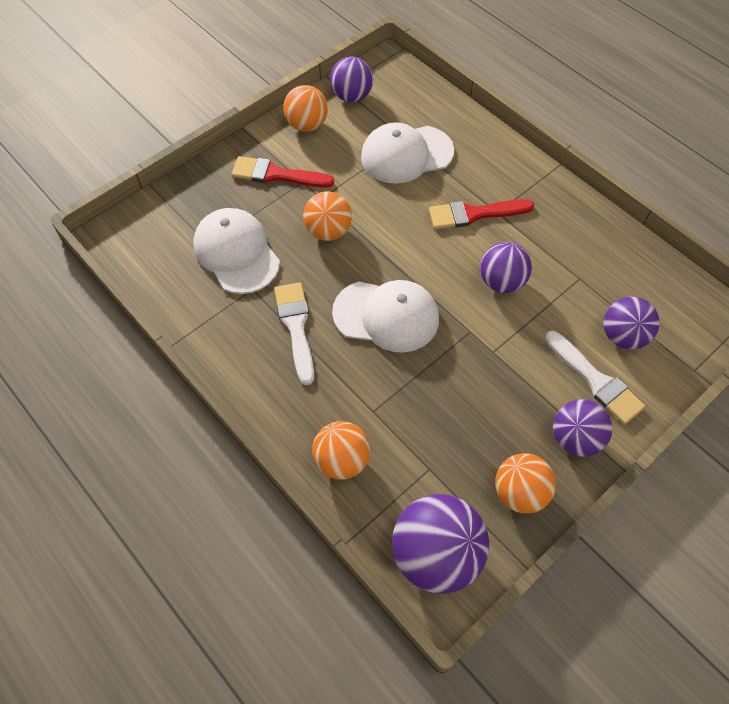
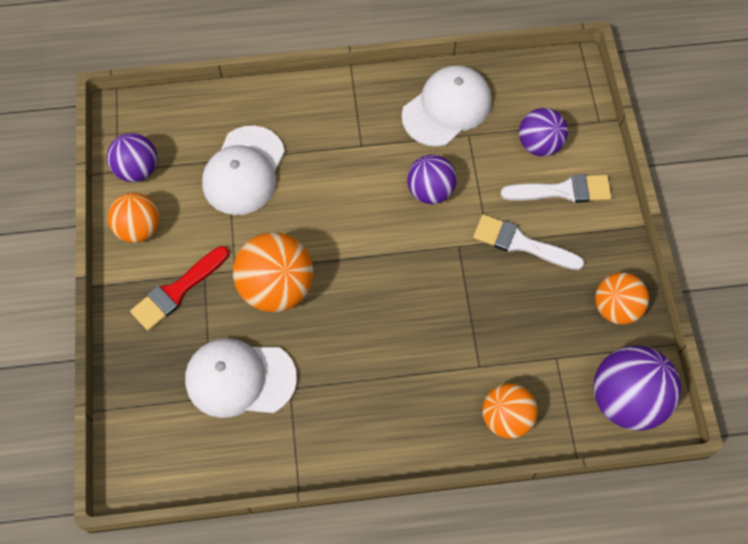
camera: 55 degrees left, 5 degrees up
white brush [274,282,314,385] -> white brush moved to [473,214,584,270]
orange ball [303,191,352,241] -> orange ball [233,232,313,312], size x1.53
white cap [332,280,439,353] -> white cap moved to [402,65,492,147]
red brush [429,199,534,229] -> none
purple ball [553,399,613,457] -> none

